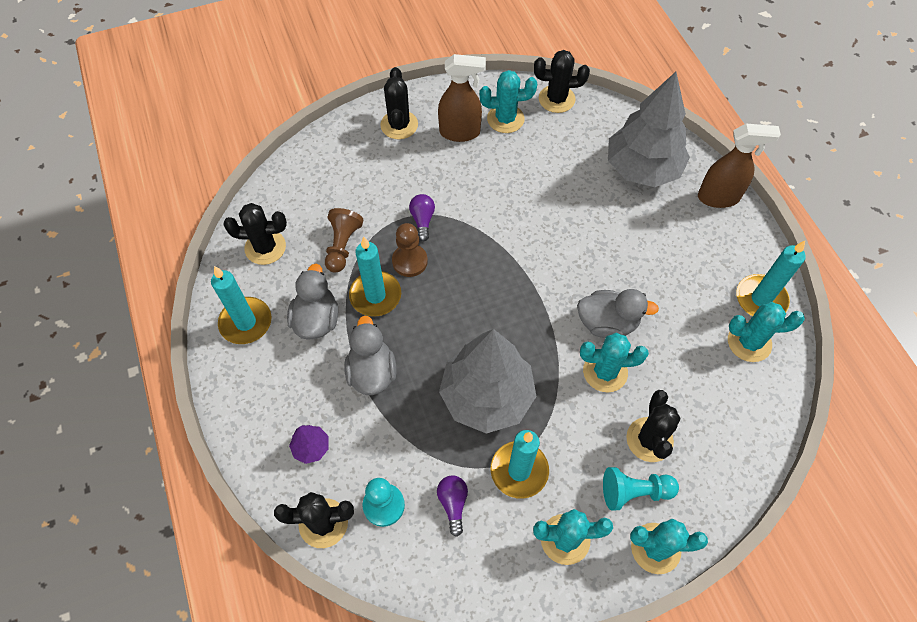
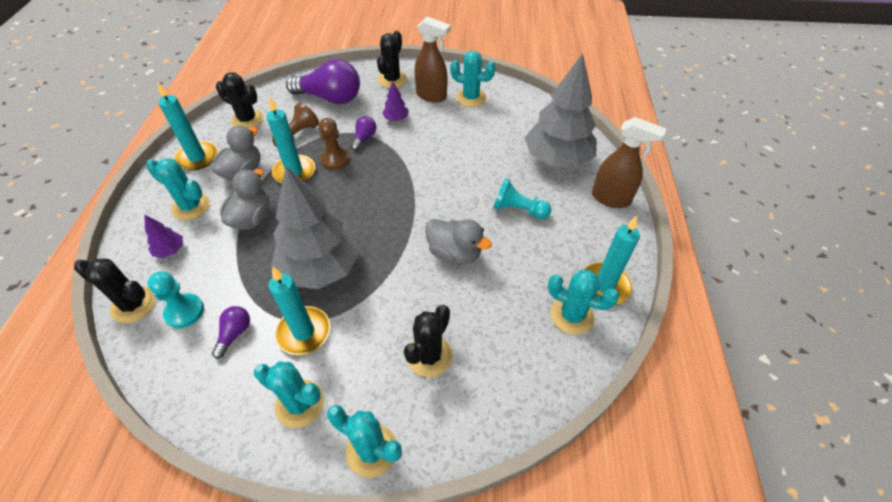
camera: 25 degrees right, 10 degrees down
black cactus [534,50,590,113] -> none
turquoise cactus [580,333,649,392] -> turquoise cactus moved to [146,159,210,220]
turquoise pawn [603,467,679,511] -> turquoise pawn moved to [493,178,551,219]
none -> purple light bulb [286,59,360,104]
none -> purple tree [382,81,408,121]

